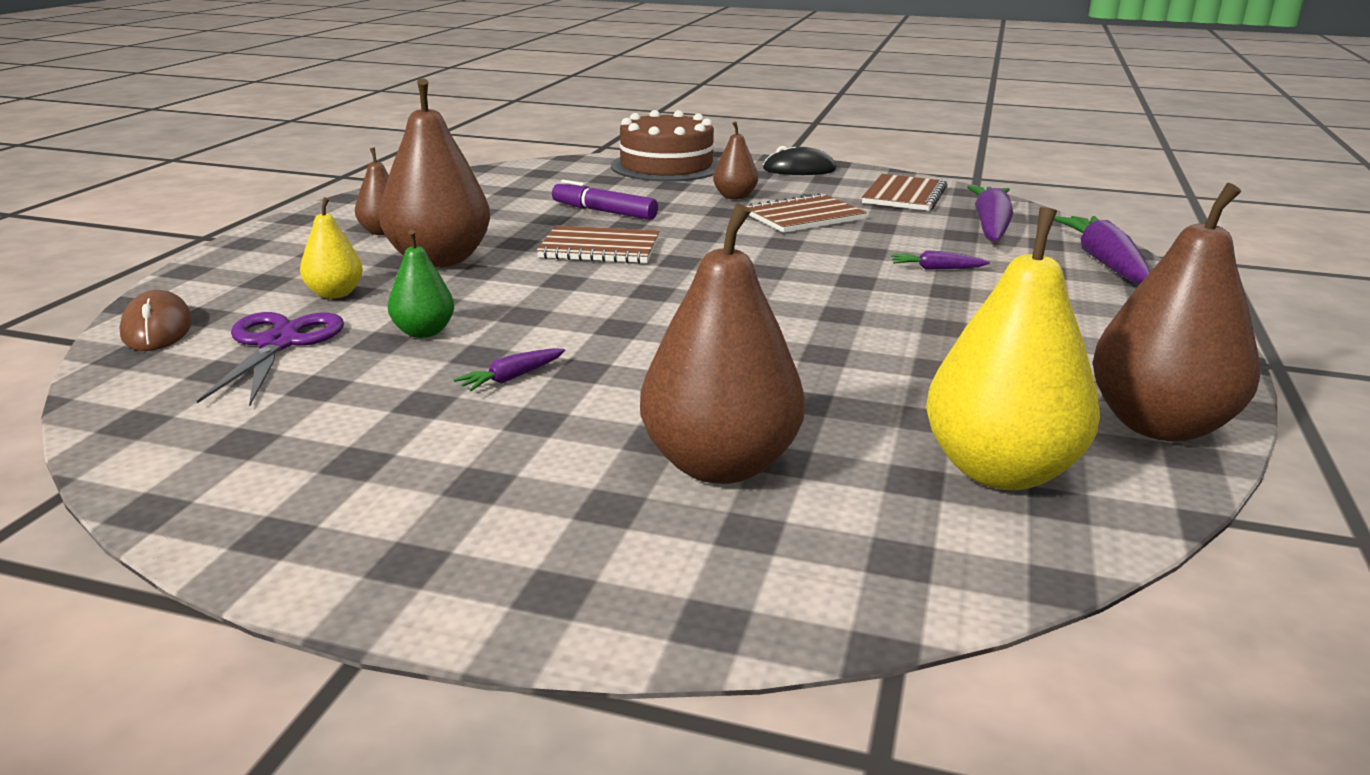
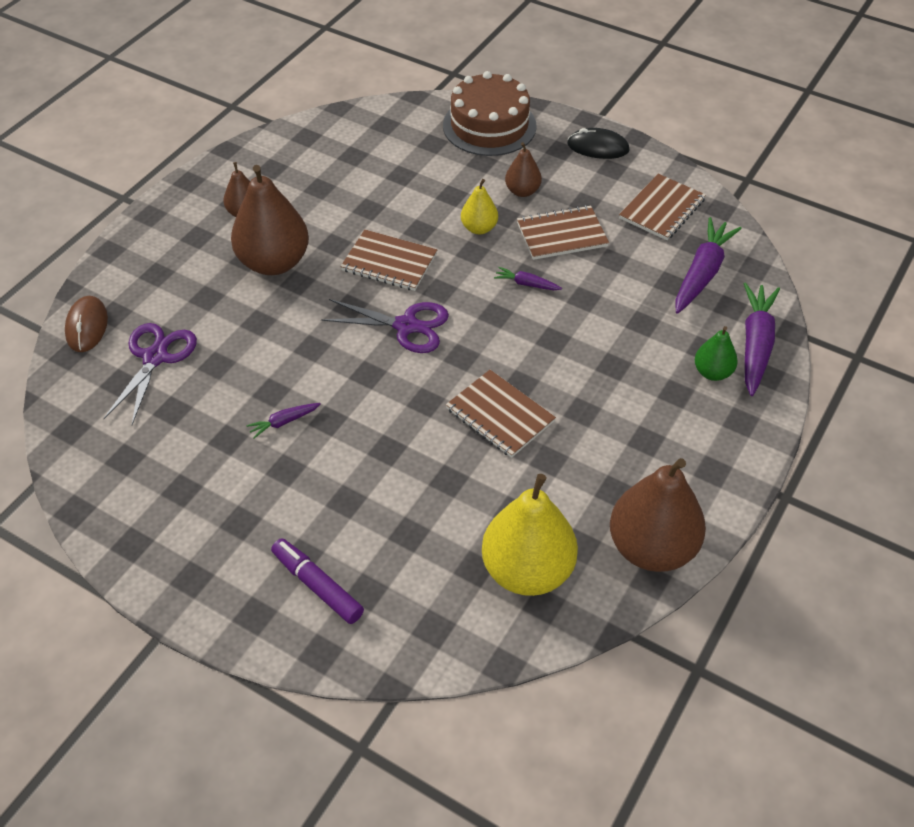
camera: 15 degrees right, 25 degrees up
yellow pear [300,197,363,299] -> yellow pear moved to [461,179,498,234]
green pear [388,230,454,338] -> green pear moved to [695,326,738,381]
purple marker [552,180,658,220] -> purple marker moved to [271,538,364,624]
brown pear [640,203,805,484] -> none
purple carrot [891,250,990,270] -> purple carrot moved to [494,267,562,290]
none -> purple scissors [321,299,449,353]
none -> brown notebook [446,370,556,458]

